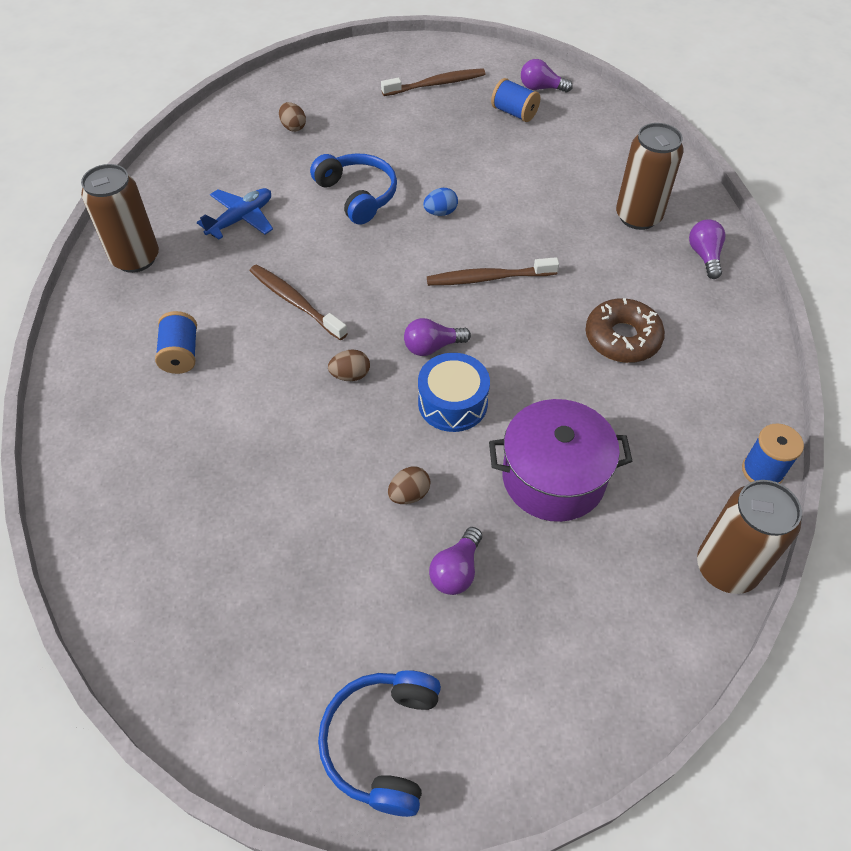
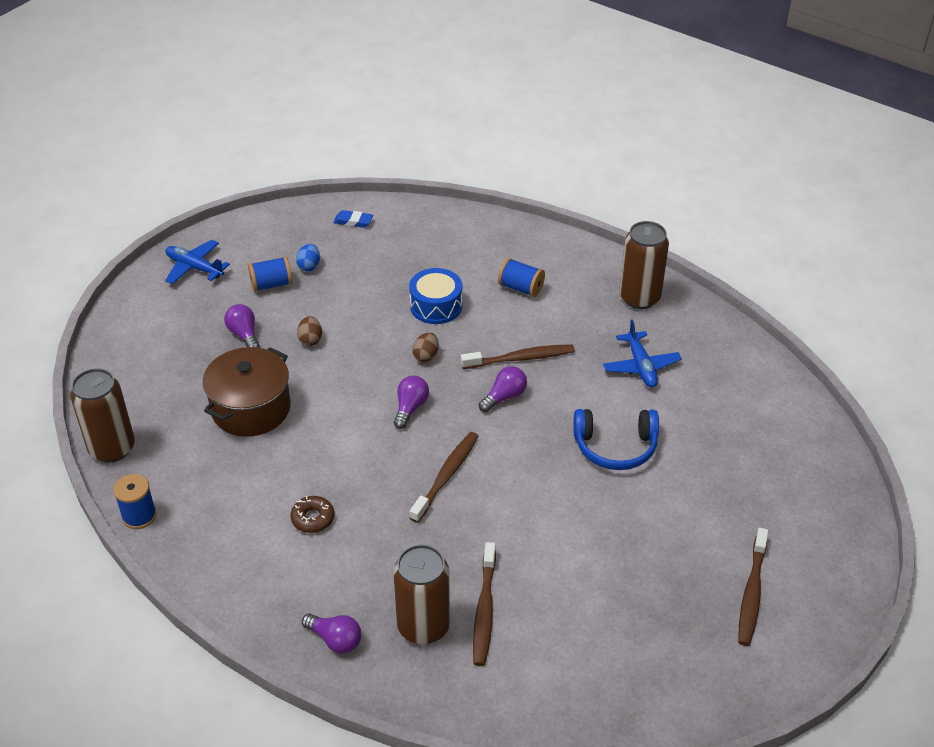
camera: 125 degrees right, 10 degrees down
brown egg [279,102,306,132] -> none
blue headphones [318,670,441,817] -> blue plane [165,240,230,284]
blue drum [418,353,490,432] -> blue drum moved to [409,268,462,324]
blue egg [423,188,458,216] -> blue egg moved to [296,244,320,271]
purple pot [489,399,632,522] -> brown pot [203,347,291,437]
blue spool [491,78,540,122] -> blue spool moved to [248,256,292,292]
purple light bulb [521,59,573,93] -> purple light bulb moved to [479,366,527,412]
brown donut [586,298,665,363] -> brown donut [291,496,334,533], size x0.61
none -> blue eraser [333,210,373,228]
none -> brown toothbrush [473,542,496,666]

